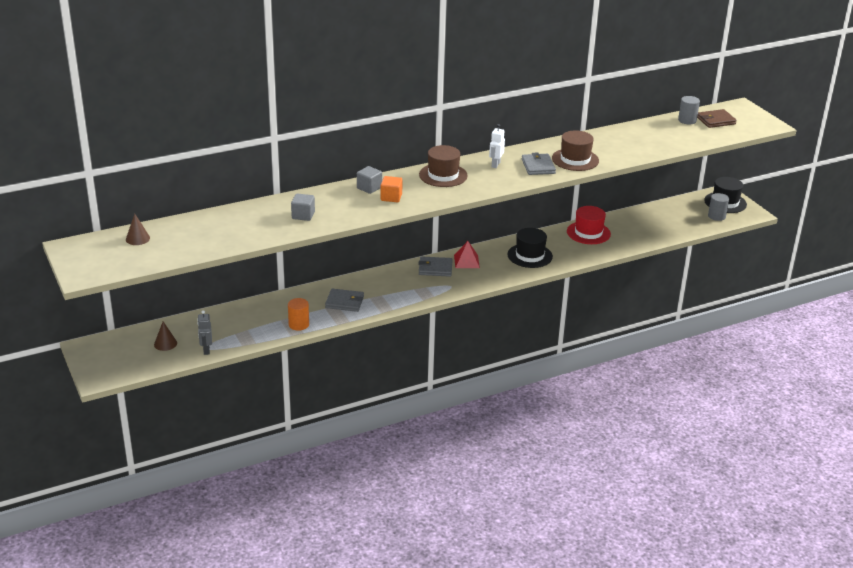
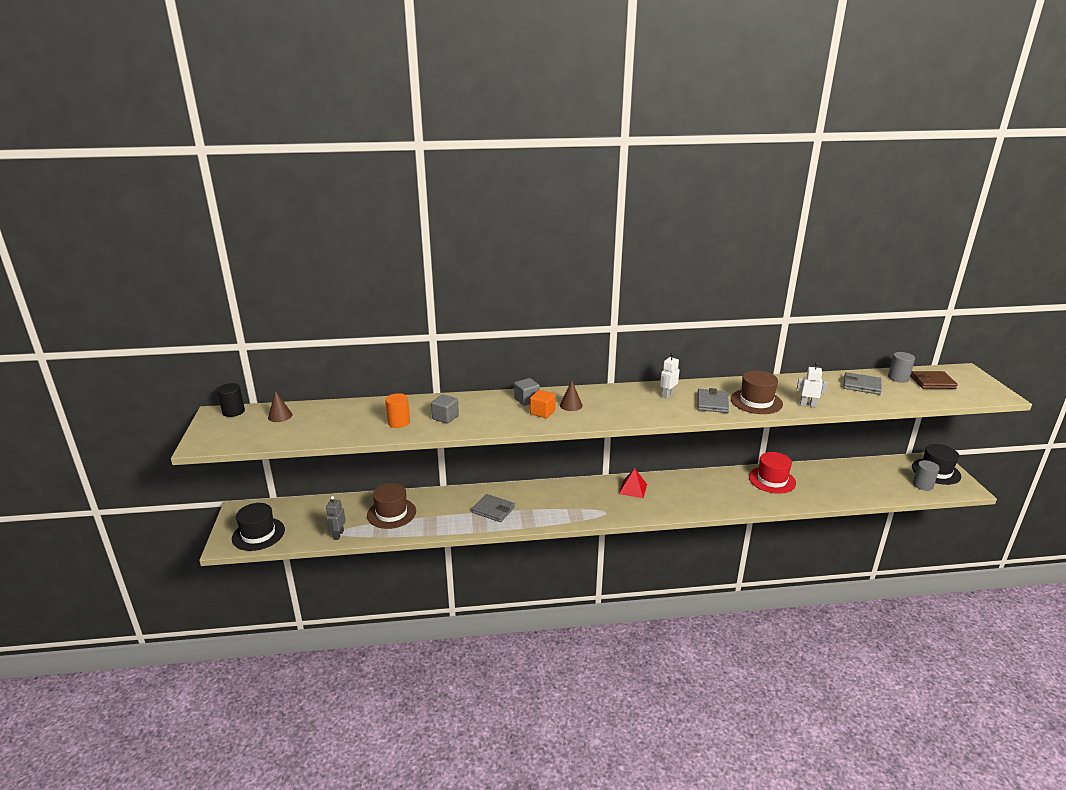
camera: 20 degrees right, 5 degrees down
brown cone [154,321,177,351] -> brown cone moved to [560,381,583,411]
orange cylinder [288,298,309,331] -> orange cylinder moved to [385,393,410,428]
grey wallet [418,256,453,277] -> grey wallet moved to [843,372,882,395]
brown hat [419,145,468,187] -> brown hat moved to [367,483,416,529]
black hat [507,228,553,268] -> black hat moved to [232,503,285,551]
none -> black cylinder [217,383,245,417]
none -> white robot [797,362,827,407]

